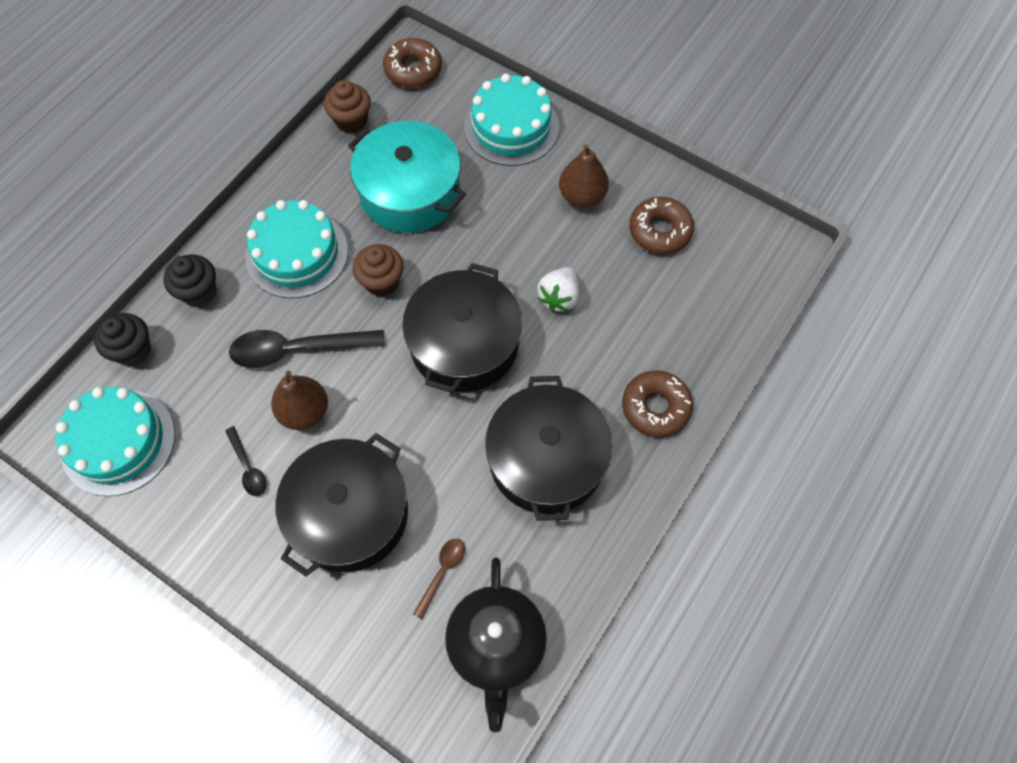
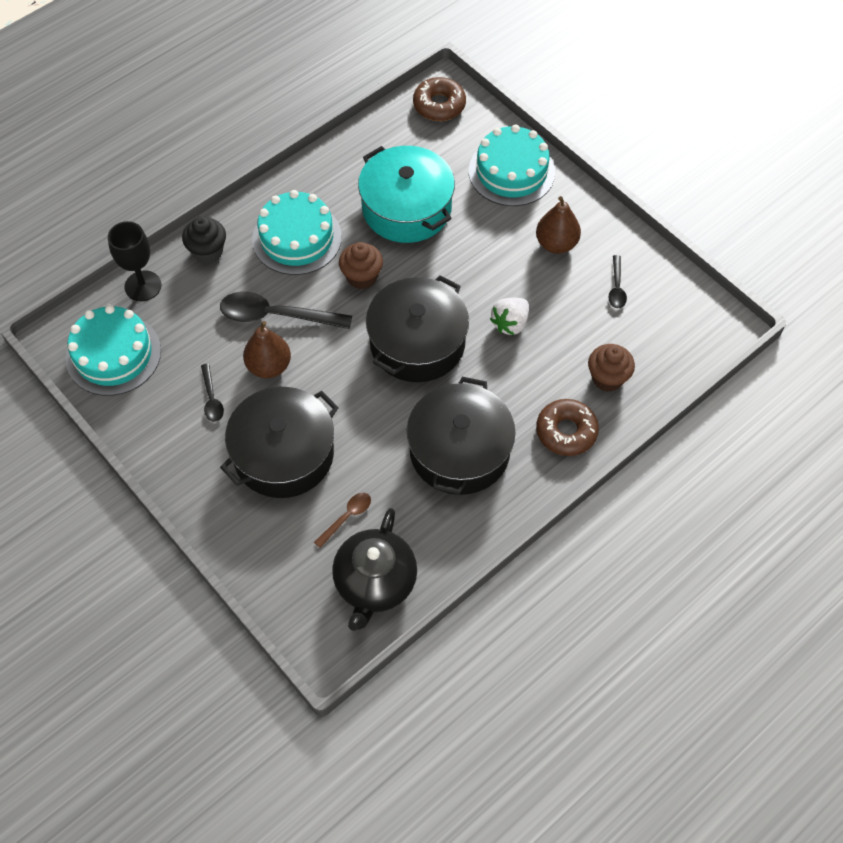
camera: 15 degrees right, 5 degrees down
black cupcake [94,313,151,366] -> black goblet [108,221,161,301]
brown cupcake [324,80,371,133] -> brown cupcake moved to [588,344,635,392]
brown donut [629,197,694,254] -> black spoon [608,255,627,308]

